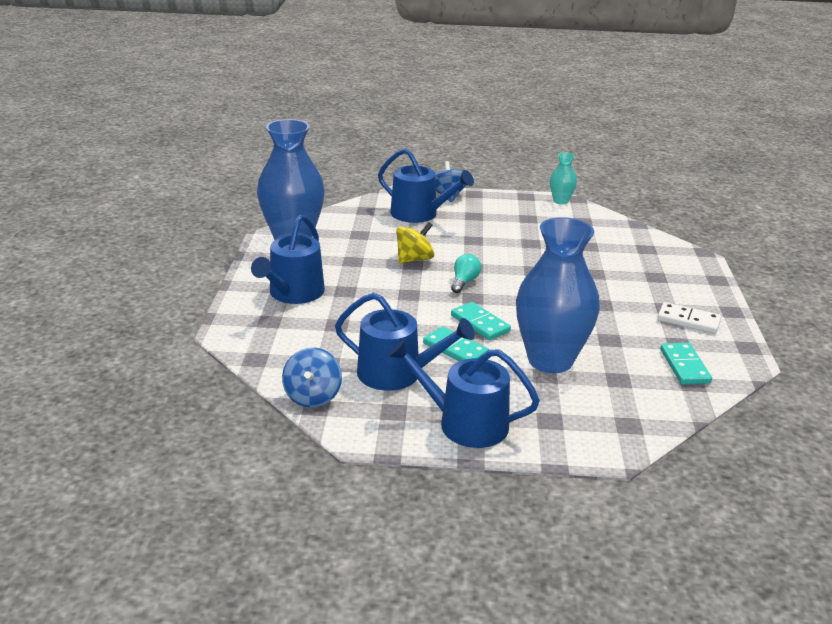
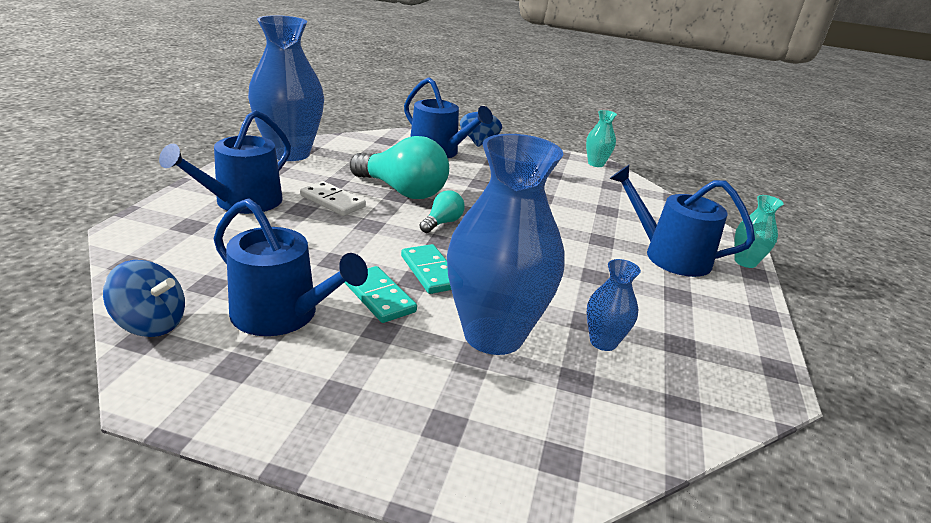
camera: 10 degrees right, 0 degrees up
blue spinning top [282,347,342,408] -> blue spinning top turned 90 degrees counterclockwise [103,260,185,337]
blue watering can [388,339,540,448] -> blue watering can moved to [609,165,755,277]
yellow spinning top [396,222,434,264] -> turquoise light bulb [350,136,449,199]
white domino [657,302,721,334] -> white domino moved to [300,181,366,216]
turquoise domino [660,343,712,384] -> none
none -> blue vase [587,259,641,351]
none -> turquoise vase [734,195,784,268]

